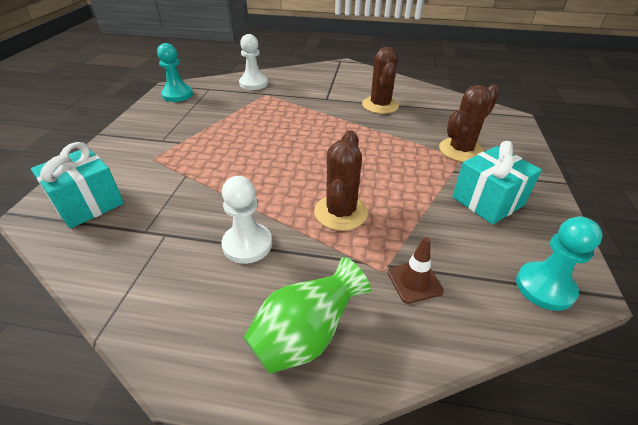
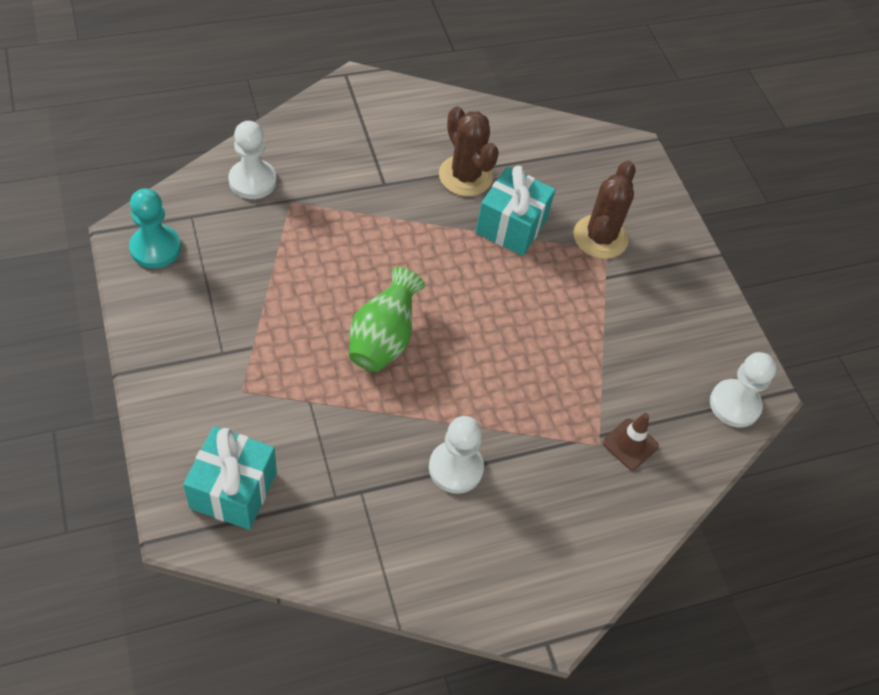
camera: 35 degrees left, 15 degrees up
green vase [244,257,371,374] -> green vase moved to [349,267,425,372]
brown cactus [314,130,368,231] -> none
turquoise gift [452,141,542,225] -> turquoise gift moved to [476,166,555,256]
turquoise pawn [516,217,603,311] -> white pawn [710,352,777,427]

